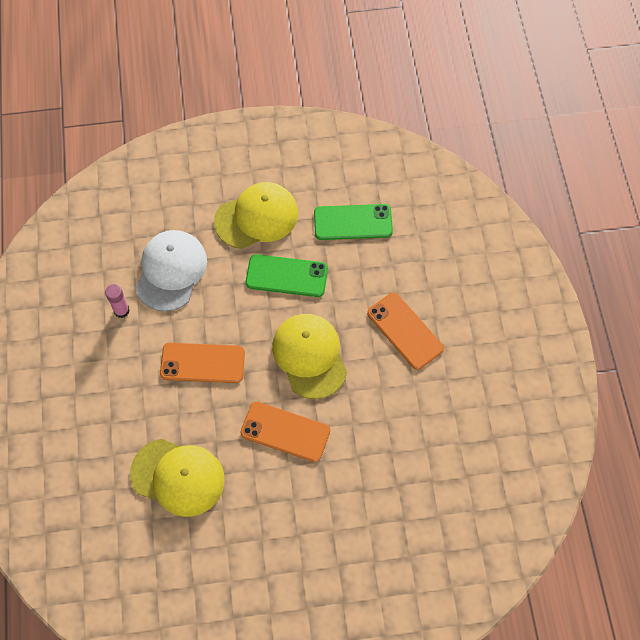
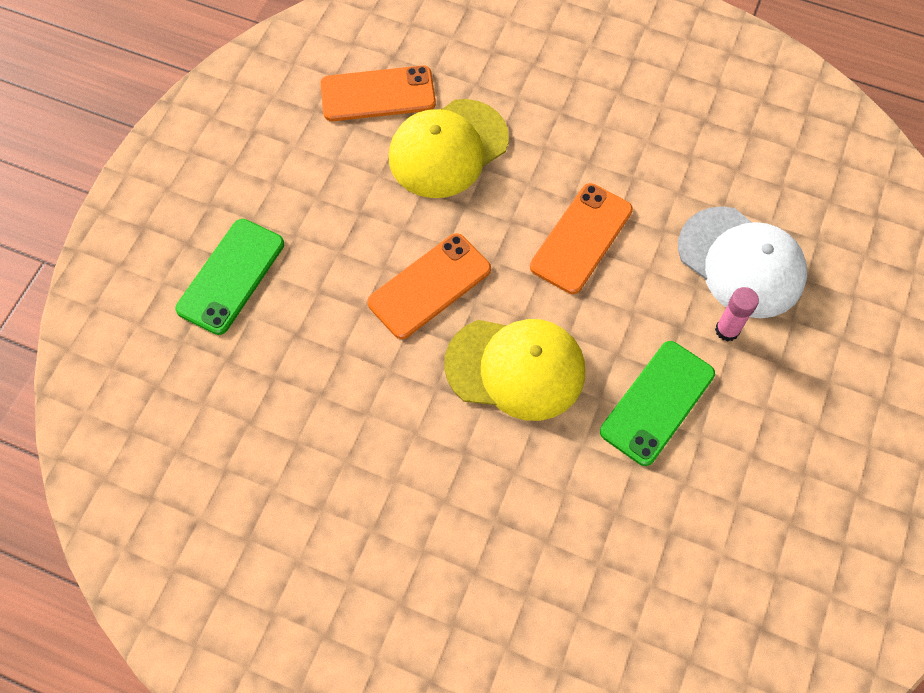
camera: 120 degrees right, 0 degrees up
pink glue stick [105,284,130,318] -> pink glue stick moved to [715,287,759,342]
yellow cap [214,182,298,249] -> none
green phone [314,204,393,240] -> green phone moved to [175,219,284,335]
orange phone [367,292,444,370] -> orange phone moved to [320,65,436,121]

